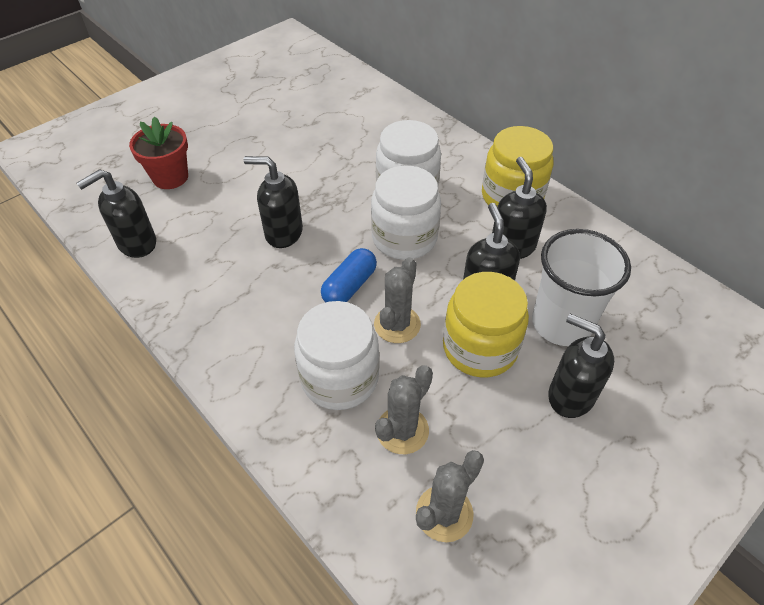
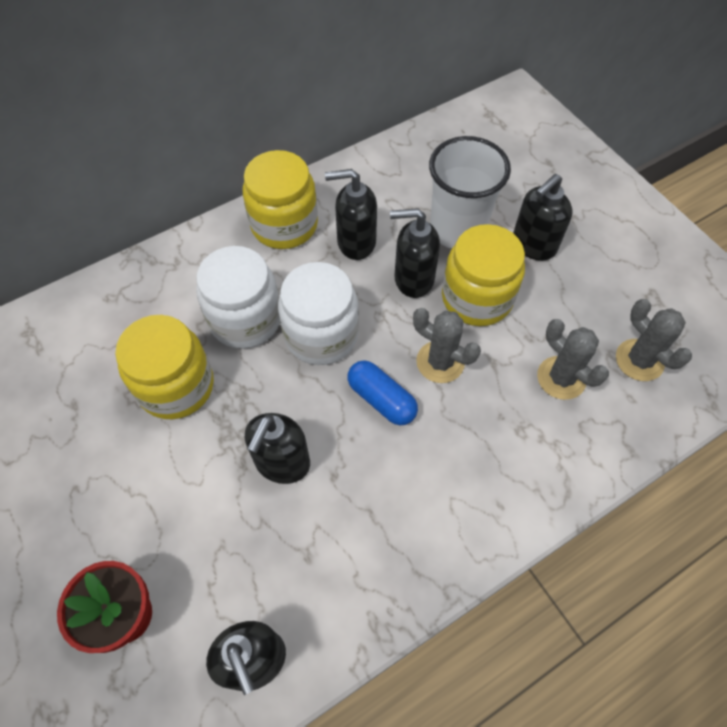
camera: 80 degrees left, 10 degrees up
white jar [294,301,379,410] -> none
none -> yellow jar [115,315,214,419]

